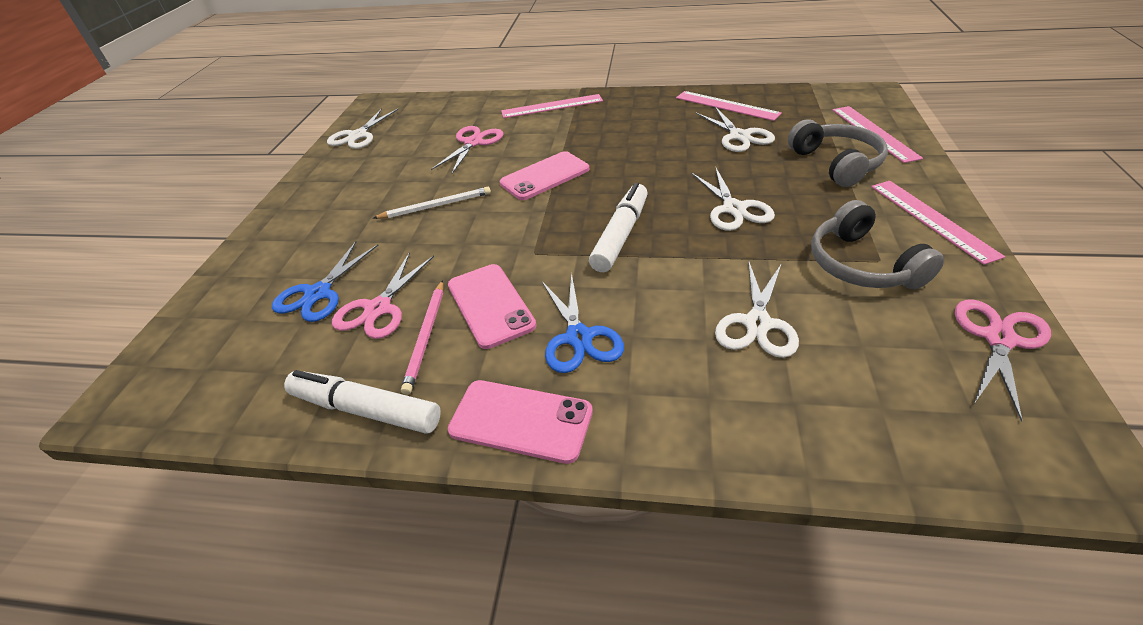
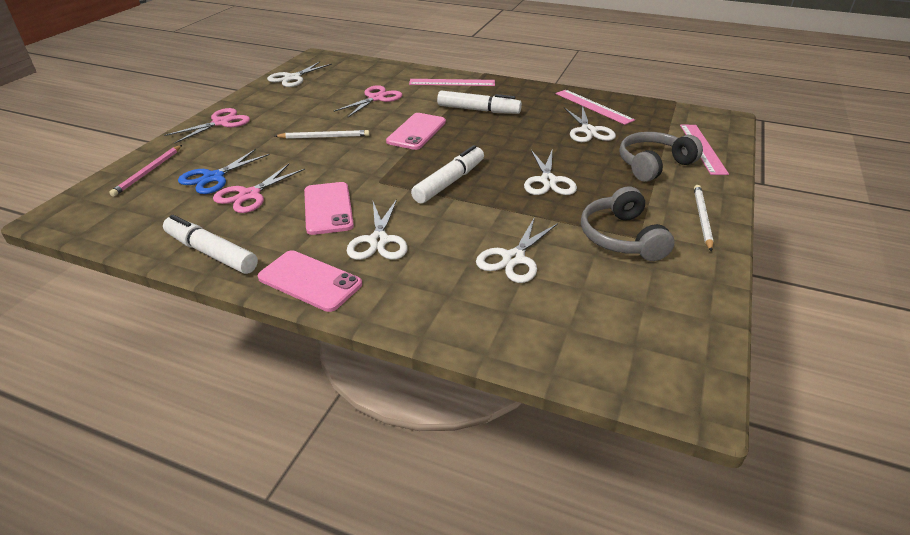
camera: 10 degrees right, 5 degrees down
pink pencil [401,280,443,395] -> pink pencil moved to [109,145,182,197]
pink phone [500,151,589,200] -> pink phone turned 45 degrees counterclockwise [386,113,446,150]
blue scissors [542,273,624,373] -> white scissors [346,199,408,260]
grey headphones [788,119,888,187] -> grey headphones turned 120 degrees counterclockwise [619,132,703,182]
pink ruler [871,181,1005,265] -> white pencil [694,185,713,252]
pink scissors [955,299,1051,422] -> pink scissors moved to [164,108,250,143]
none -> white marker [437,91,522,114]

